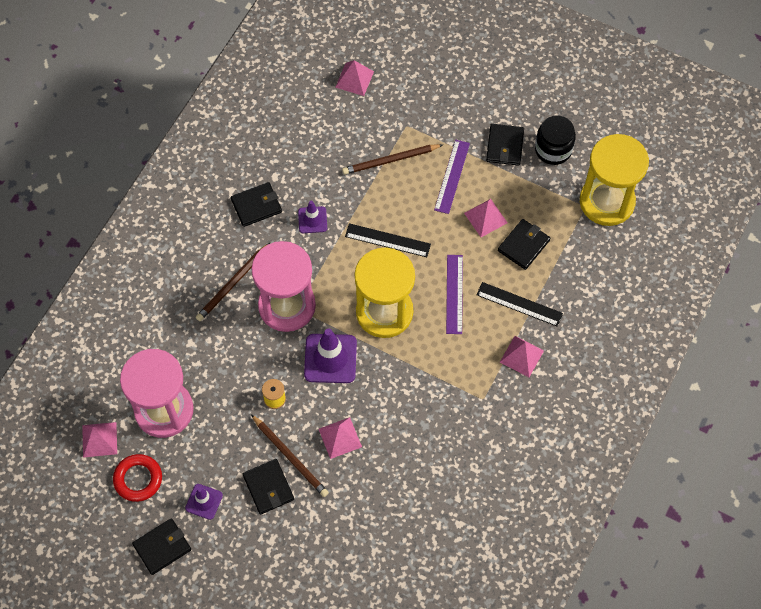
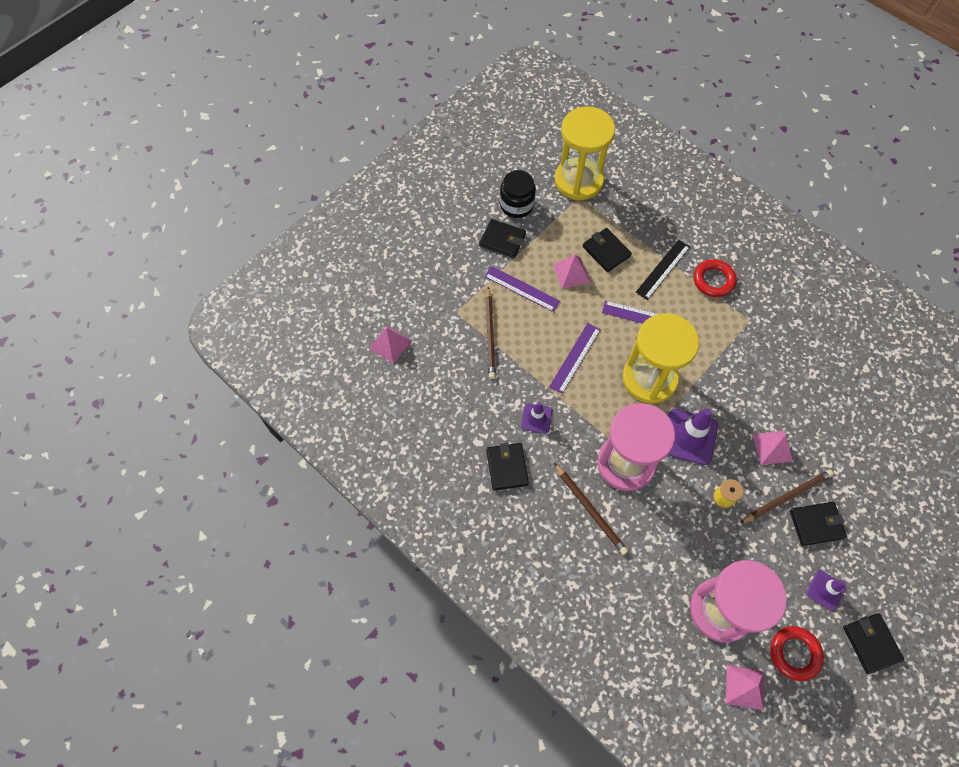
camera: 75 degrees left, 0 degrees up
black ruler [345,223,431,257] -> purple ruler [549,323,601,394]
pink pyramid [500,336,544,377] -> red ring [694,259,737,297]

